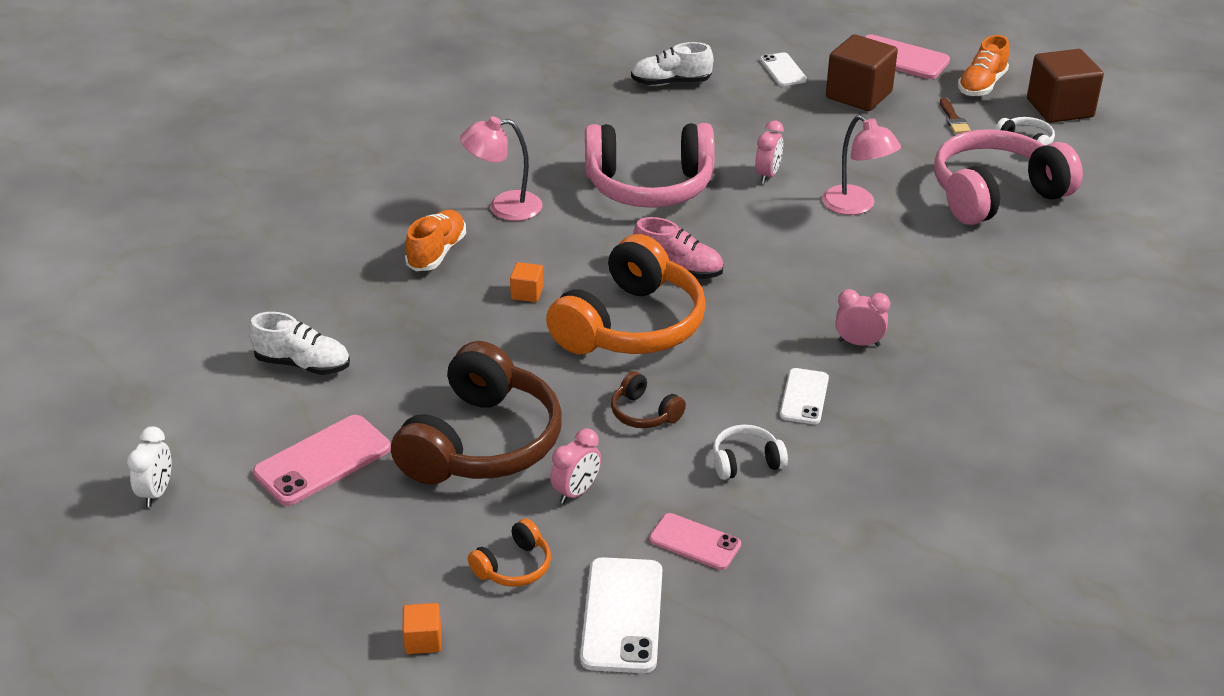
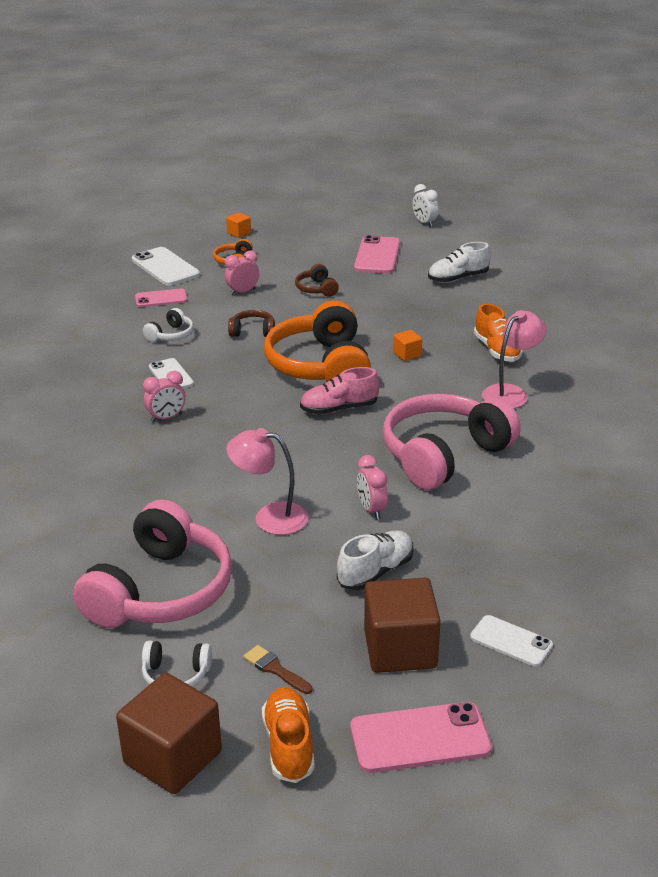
camera: 140 degrees right, 5 degrees down
brown headphones [391,341,562,485] -> brown headphones [295,264,339,297], size x0.43
pink clock [550,428,601,504] -> pink clock turned 60 degrees clockwise [225,251,259,295]
white shoe [631,42,713,86] -> white shoe moved to [337,531,413,590]

